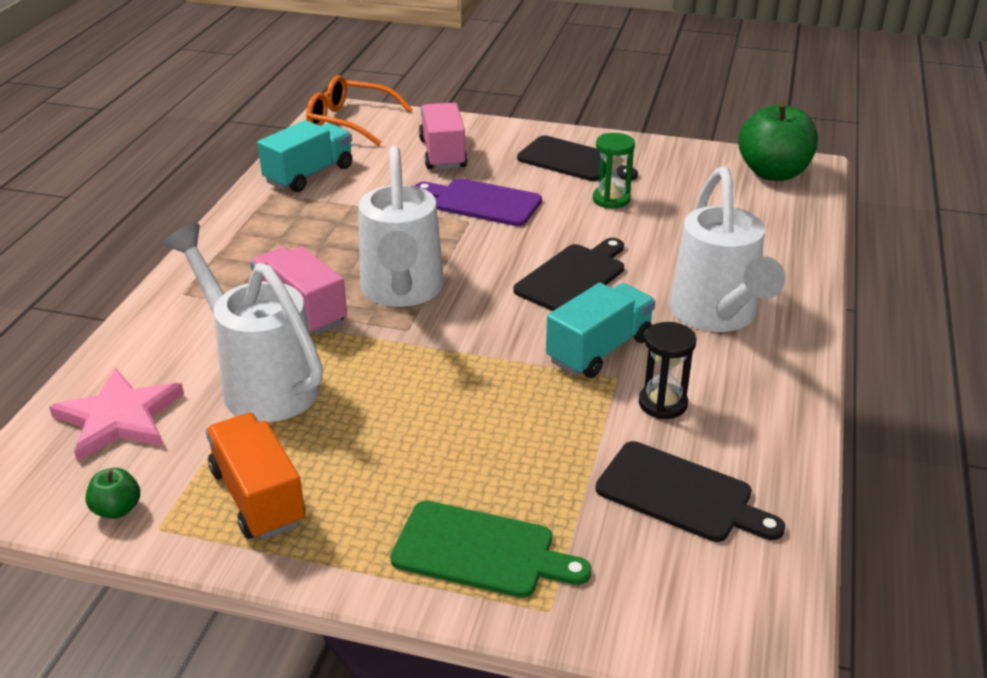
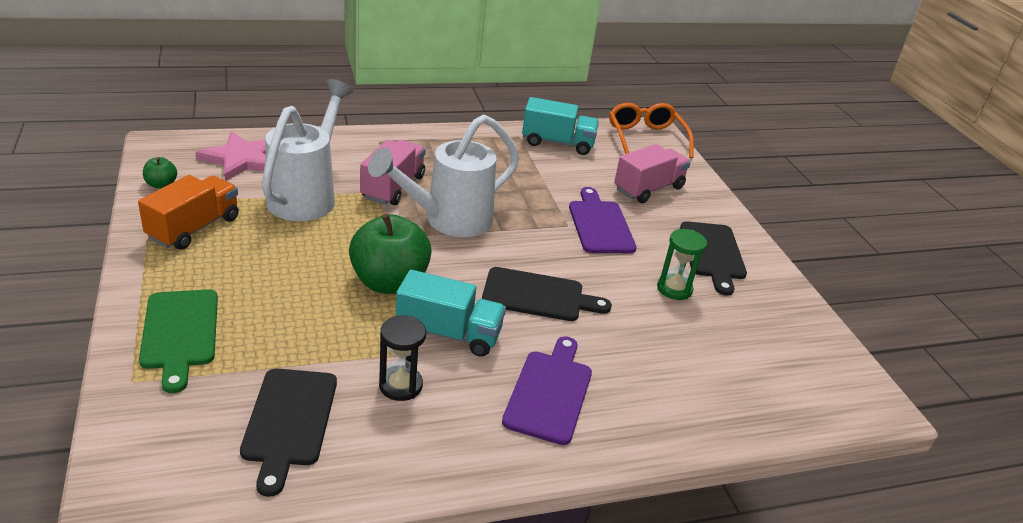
camera: 55 degrees right, 0 degrees up
white watering can [669,166,785,332] -> purple cutting board [502,336,592,445]
green apple [738,102,818,181] -> green apple moved to [349,214,432,294]

